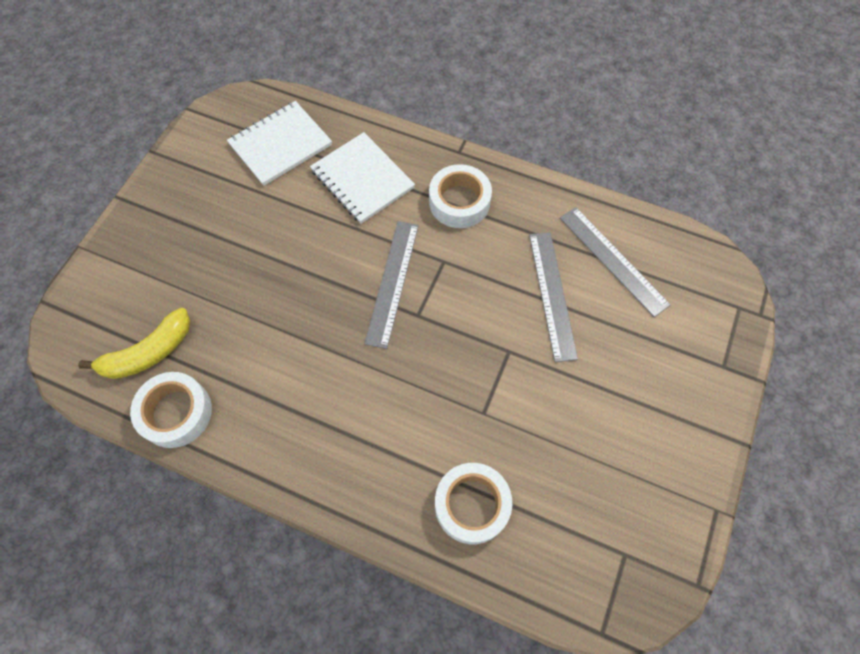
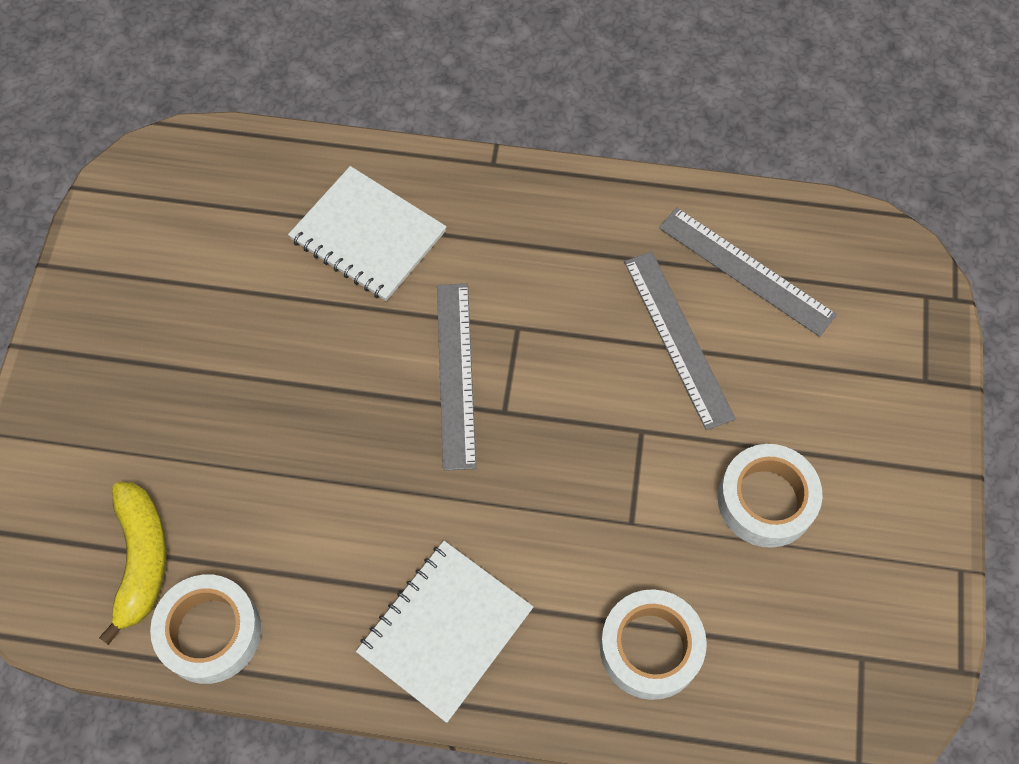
camera: 15 degrees left, 0 degrees up
yellow banana [78,308,190,379] -> yellow banana turned 45 degrees counterclockwise [99,482,167,645]
white notebook [227,101,332,186] -> white notebook moved to [356,541,533,723]
white tape [429,164,492,228] -> white tape moved to [718,444,822,548]

